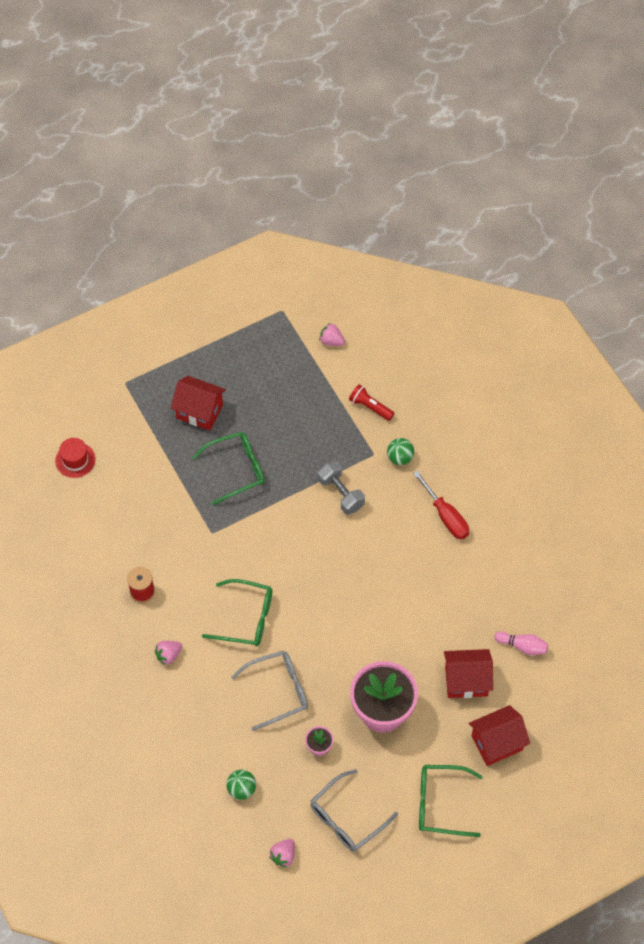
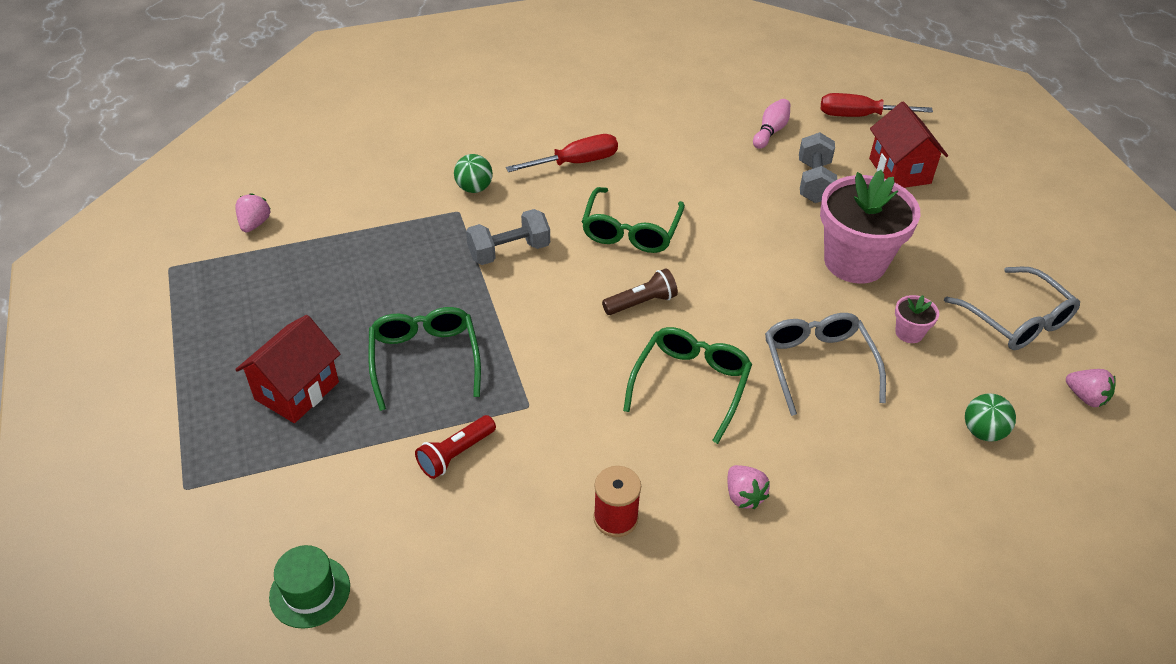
camera: 80 degrees left, 15 degrees down
red hat [55,438,96,478] -> green hat [269,545,350,629]
pink strawberry [319,323,345,346] -> pink strawberry turned 150 degrees clockwise [235,193,271,232]
red flashlight [349,384,395,421] -> red flashlight moved to [415,415,496,479]
green glasses [419,765,483,837] -> green glasses moved to [582,187,685,253]
red house [444,649,493,698] -> grey dumbbell [799,132,837,203]
none -> brown flashlight [602,268,678,315]
none -> red screwdriver [821,93,933,117]

